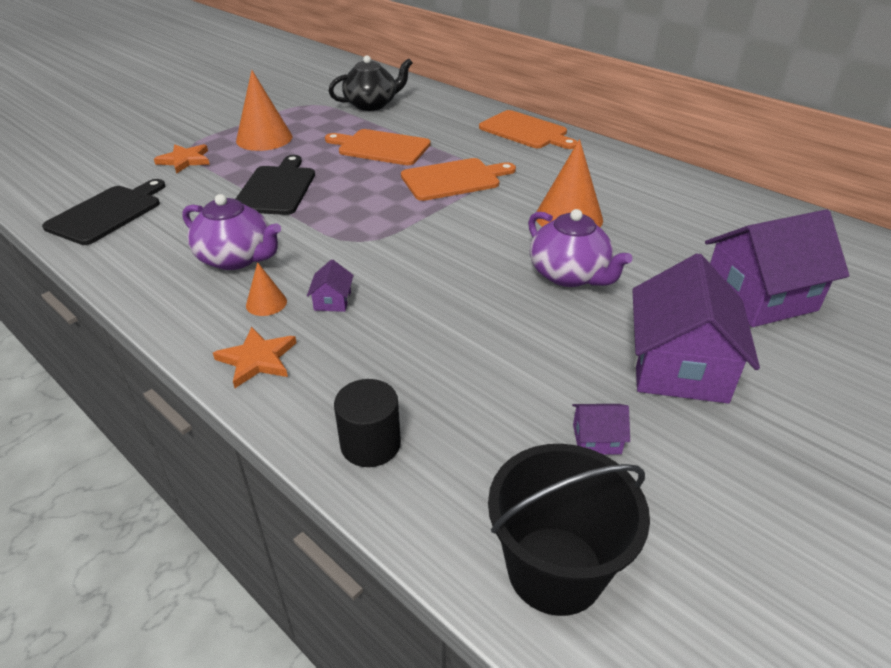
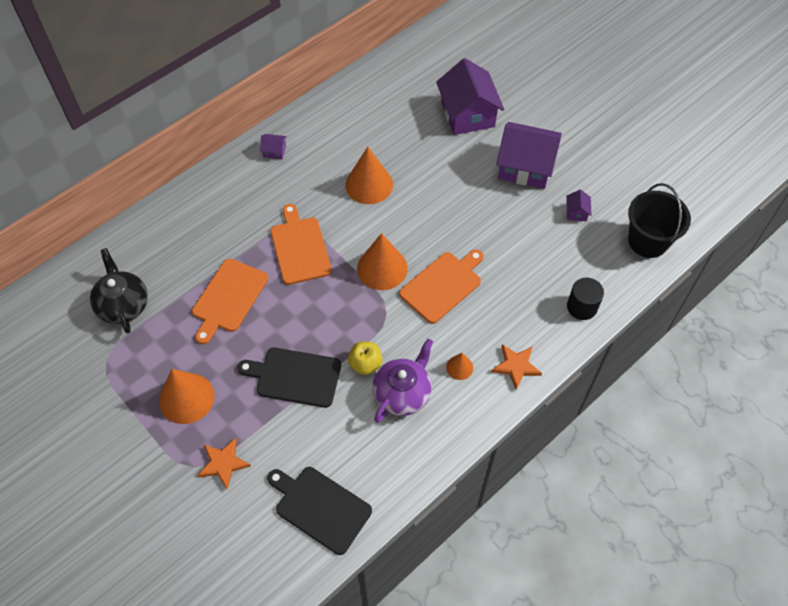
camera: 85 degrees left, 20 degrees up
purple house [307,259,354,312] -> purple house moved to [260,134,287,159]
orange cutting board [479,110,577,149] -> orange cutting board moved to [399,250,484,324]
purple teapot [528,209,632,287] -> none
none -> yellow apple [348,341,383,375]
none -> orange cone [357,233,408,290]

